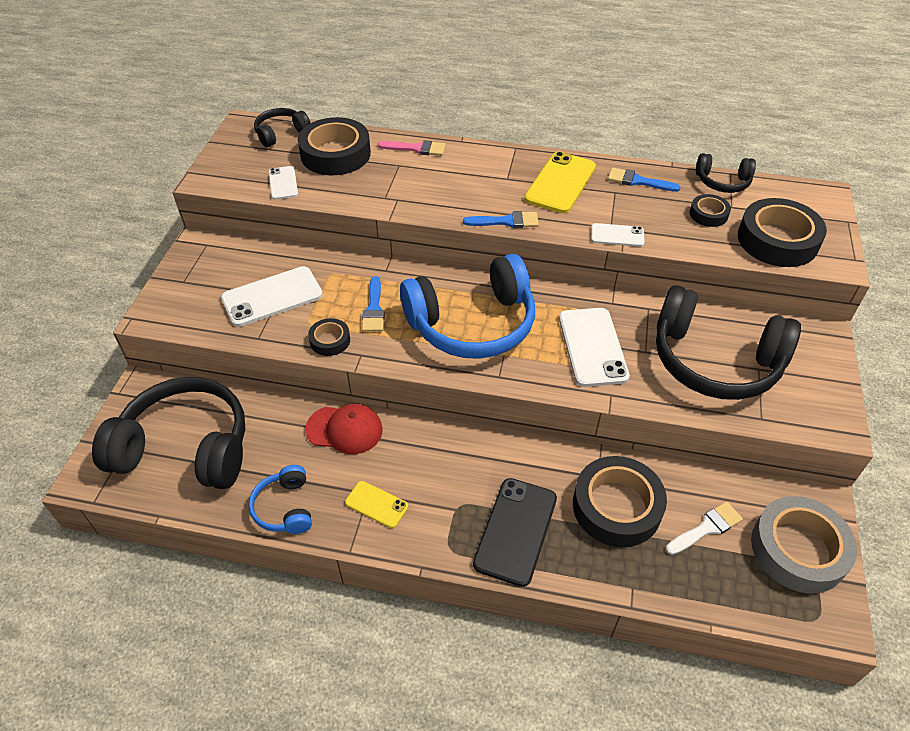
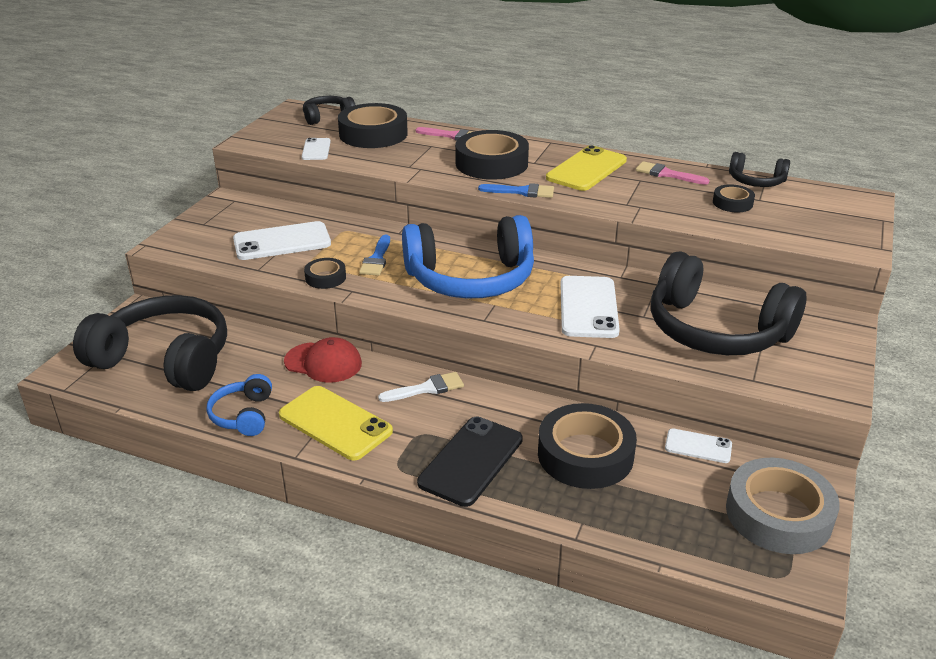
camera: 10 degrees right, 15 degrees down
yellow phone [345,481,408,528] -> yellow phone [279,386,393,460], size x1.81
white phone [591,223,645,247] -> white phone moved to [665,428,732,463]
blue brush [608,168,681,192] -> pink brush [636,161,709,185]
white brush [666,502,743,555] -> white brush moved to [378,372,464,402]
black tape [738,198,827,267] -> black tape moved to [455,130,529,180]

